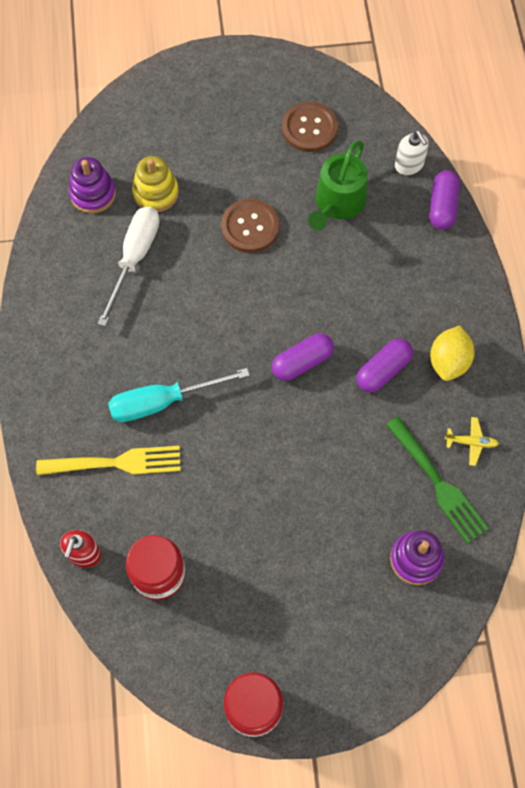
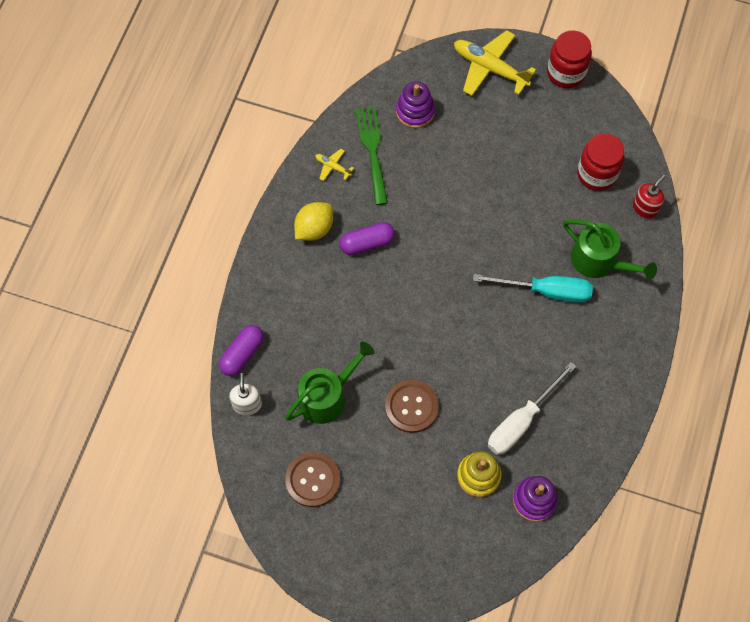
camera: 155 degrees left, 0 degrees up
yellow fork [36,446,181,475] -> green watering can [563,220,657,280]
purple capsule [272,333,334,381] -> none
none -> yellow plane [454,30,536,96]

